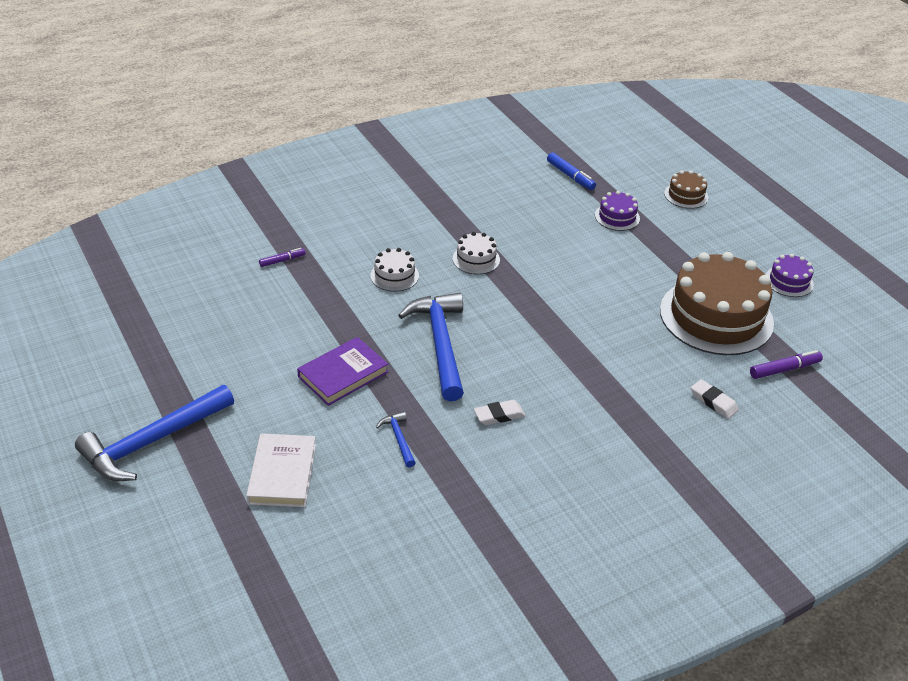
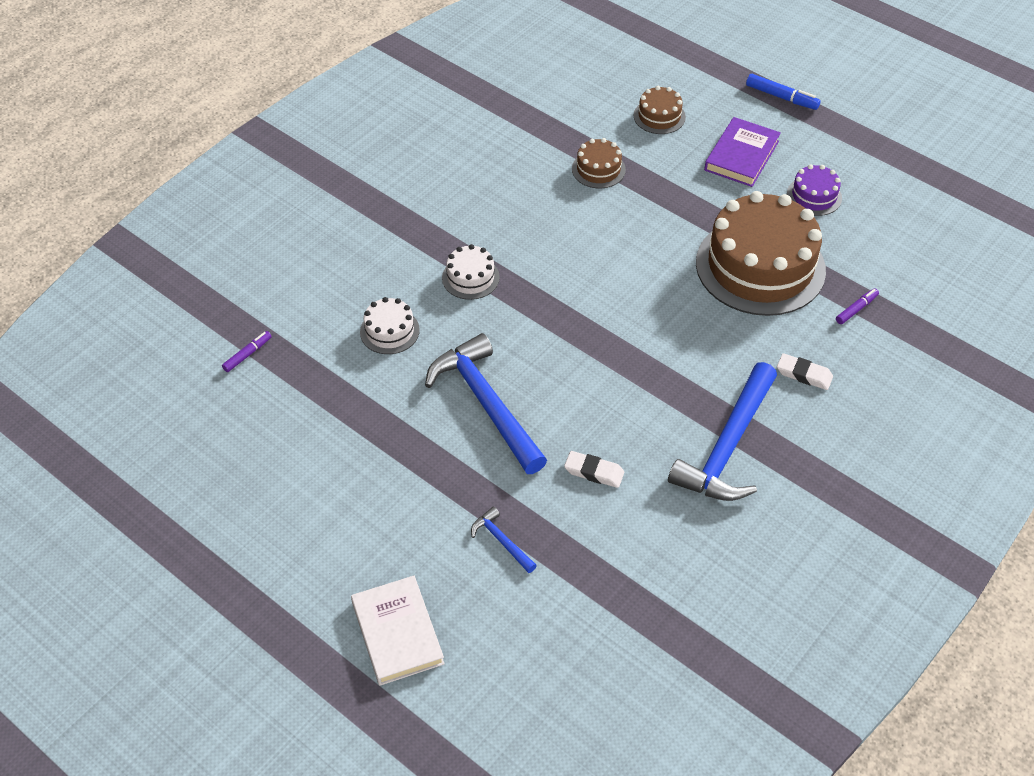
camera: 20 degrees left, 10 degrees up
blue hammer [75,385,234,481] -> blue hammer moved to [668,362,777,501]
purple book [297,337,388,406] -> purple book moved to [704,117,781,187]
white eraser [474,400,525,425] -> white eraser turned 60 degrees clockwise [564,451,624,488]
blue marker [547,152,596,190] -> blue marker moved to [746,74,821,110]
purple cake [595,191,640,231] -> brown cake [572,138,626,188]
purple marker [750,350,823,379] -> purple marker [836,288,879,324], size x0.66

